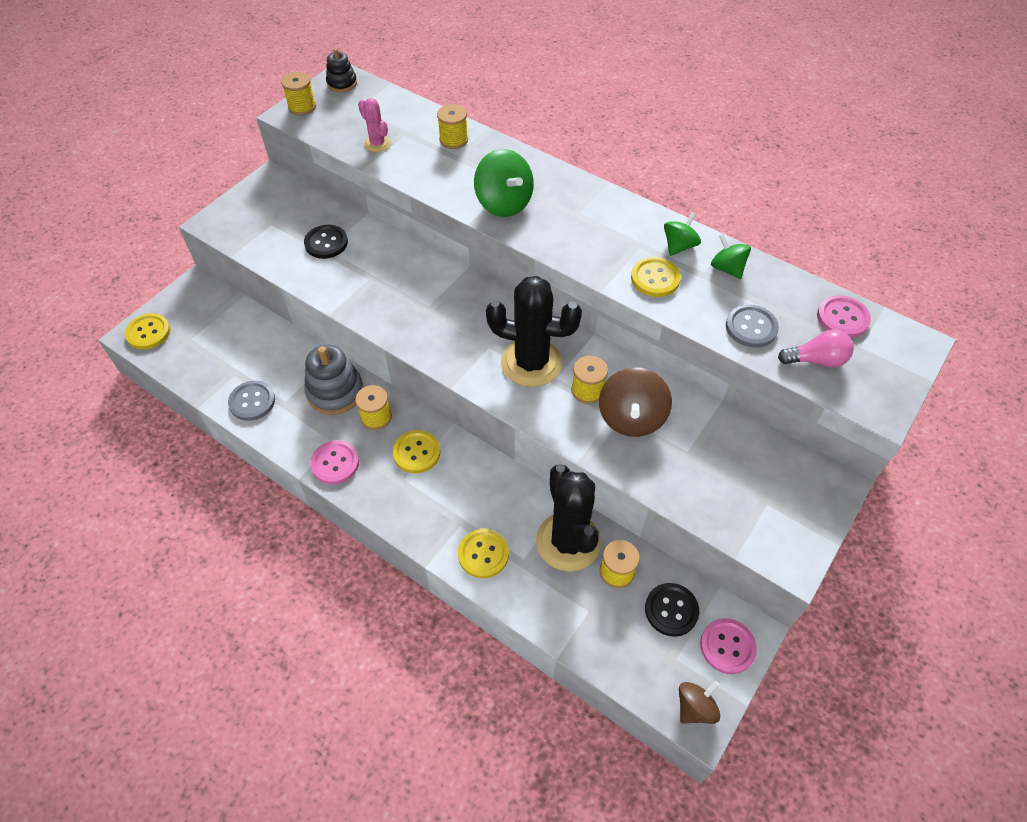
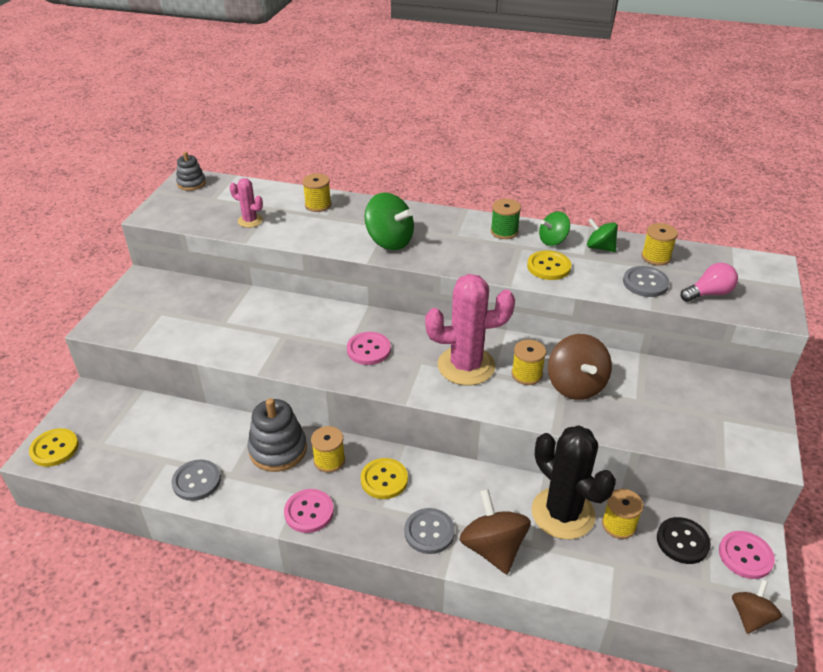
camera: 20 degrees left, 15 degrees down
yellow spool [281,72,316,115] -> yellow spool moved to [641,223,678,266]
black button [304,225,348,259] -> none
black stacking toy [326,48,357,92] -> grey stacking toy [176,152,206,191]
yellow button [458,529,509,578] -> brown spinning top [459,489,531,574]
black cactus [486,276,582,387] -> pink cactus [425,274,515,385]
green spinning top [664,212,701,256] -> green spinning top turned 135 degrees counterclockwise [539,211,570,246]
pink button [817,296,871,338] -> pink button moved to [347,332,391,365]
none -> grey button [404,508,455,554]
none -> green spool [491,199,521,239]

